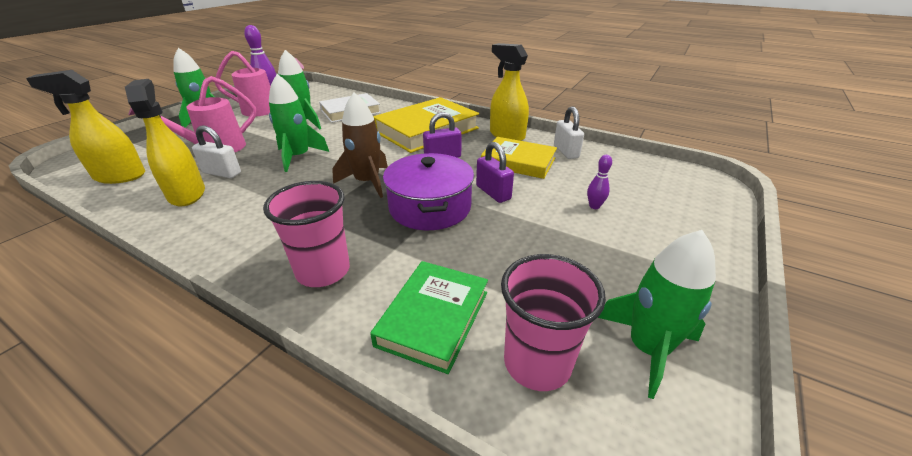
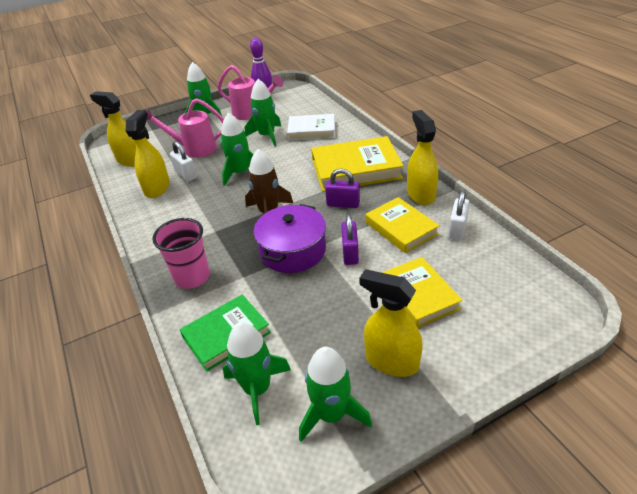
camera: 35 degrees right, 5 degrees up
pink cup [501,254,606,391] -> green rocket [223,322,291,425]
purple bowling pin [587,155,612,209] -> yellow book [381,257,463,328]
none -> yellow spray bottle [359,269,423,377]

